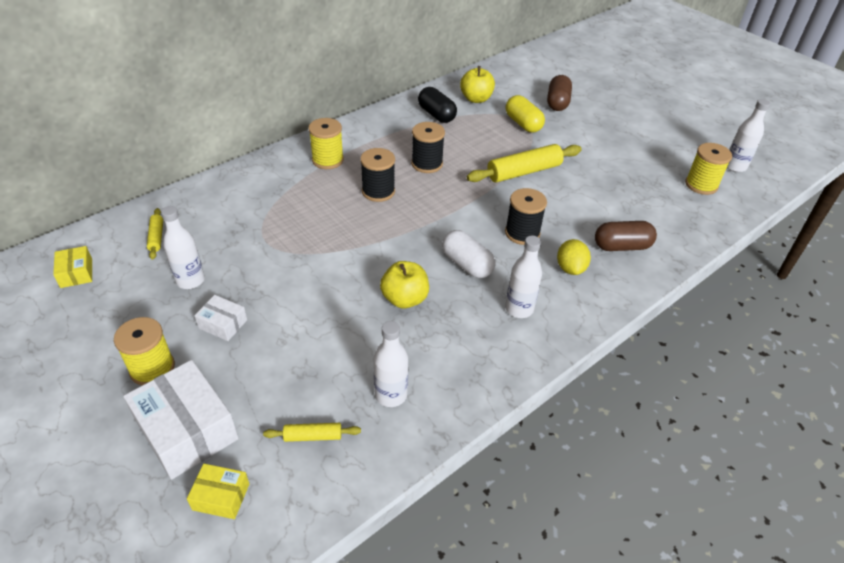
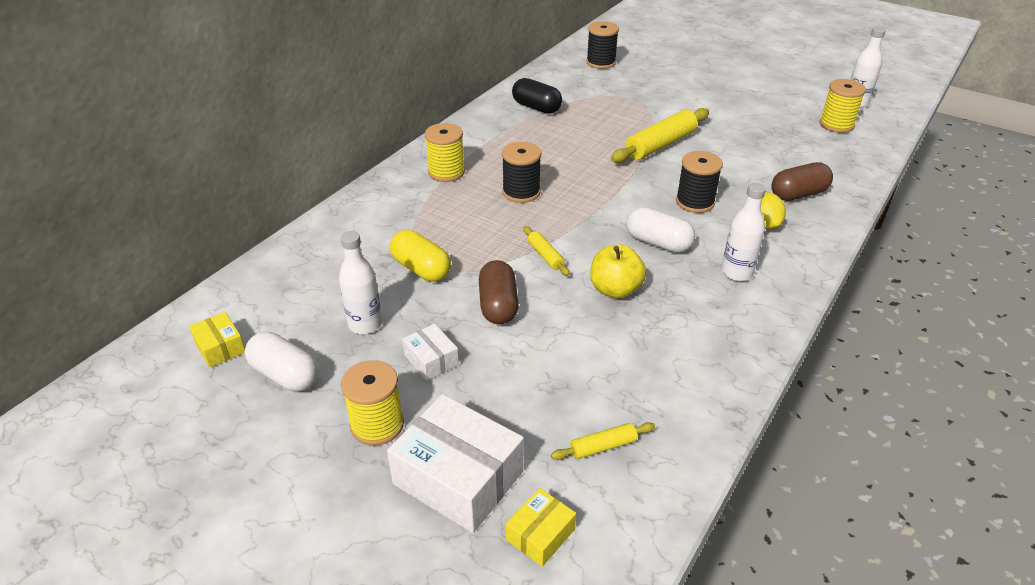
camera: 15 degrees left, 5 degrees down
yellow rolling pin [147,208,163,260] -> yellow rolling pin moved to [523,226,570,276]
yellow box [187,464,249,519] -> yellow box turned 45 degrees counterclockwise [506,488,576,567]
white box [194,295,247,341] -> white box turned 45 degrees clockwise [402,324,459,381]
white bottle [374,321,408,407] -> none
black spool [411,122,445,173] -> black spool moved to [586,21,619,69]
yellow apple [460,66,495,103] -> none
yellow capsule [506,95,545,133] -> yellow capsule moved to [390,230,451,282]
brown capsule [547,75,572,111] -> brown capsule moved to [479,260,519,324]
none -> white capsule [245,332,319,392]

